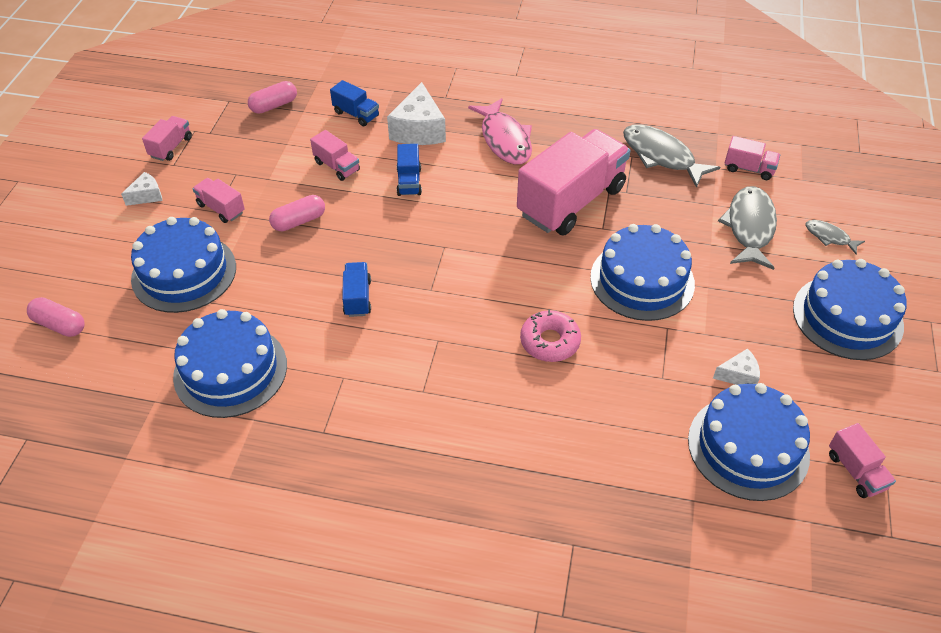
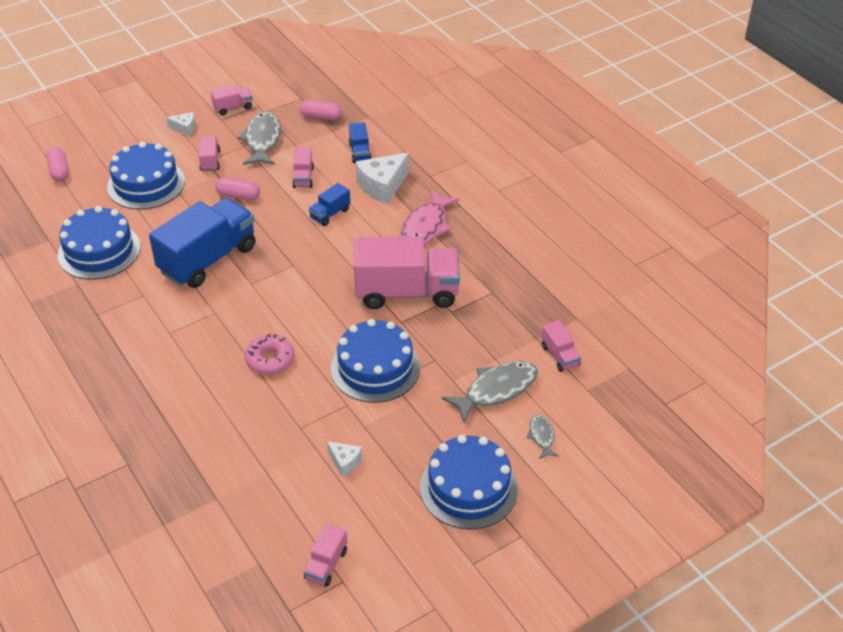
camera: 45 degrees right, 5 degrees down
blue truck [342,262,371,317] -> blue truck [149,198,255,288], size x2.28
grey fish [623,125,720,188] -> grey fish moved to [237,112,281,165]
blue cake [688,383,810,501] -> none

